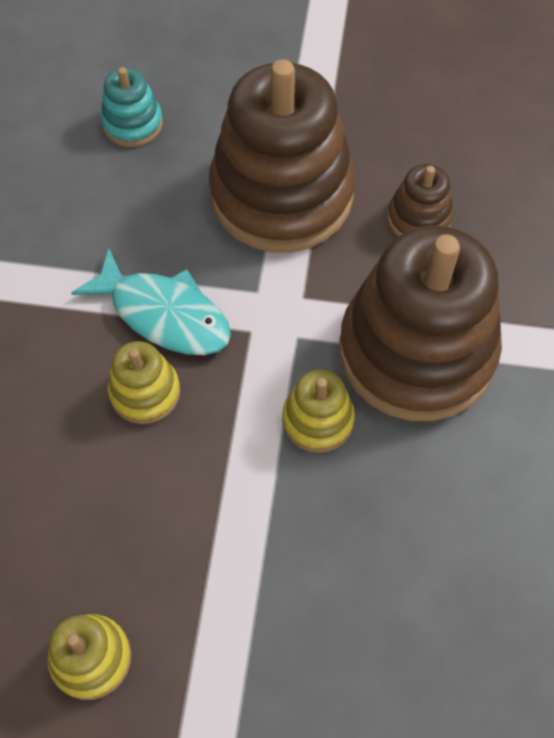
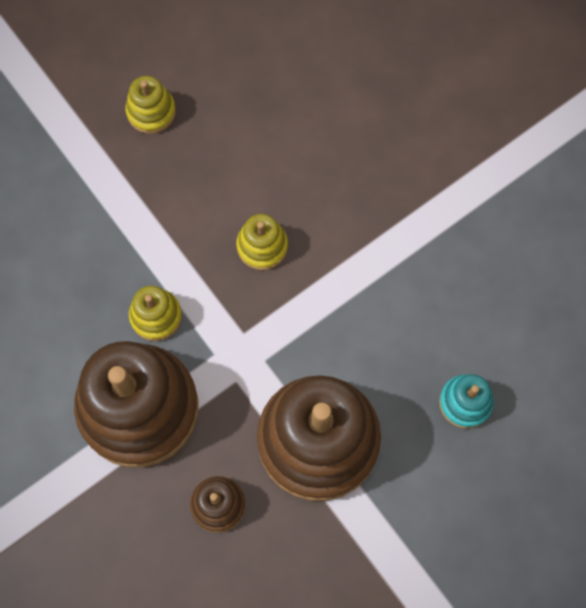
camera: 135 degrees right, 10 degrees up
turquoise fish [71,248,231,355] -> none

